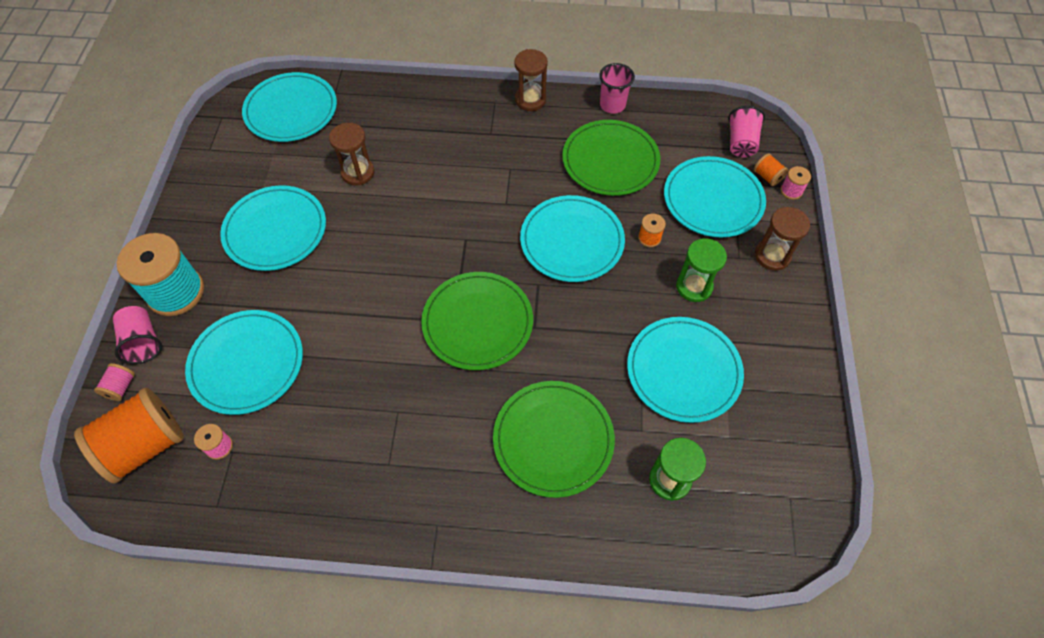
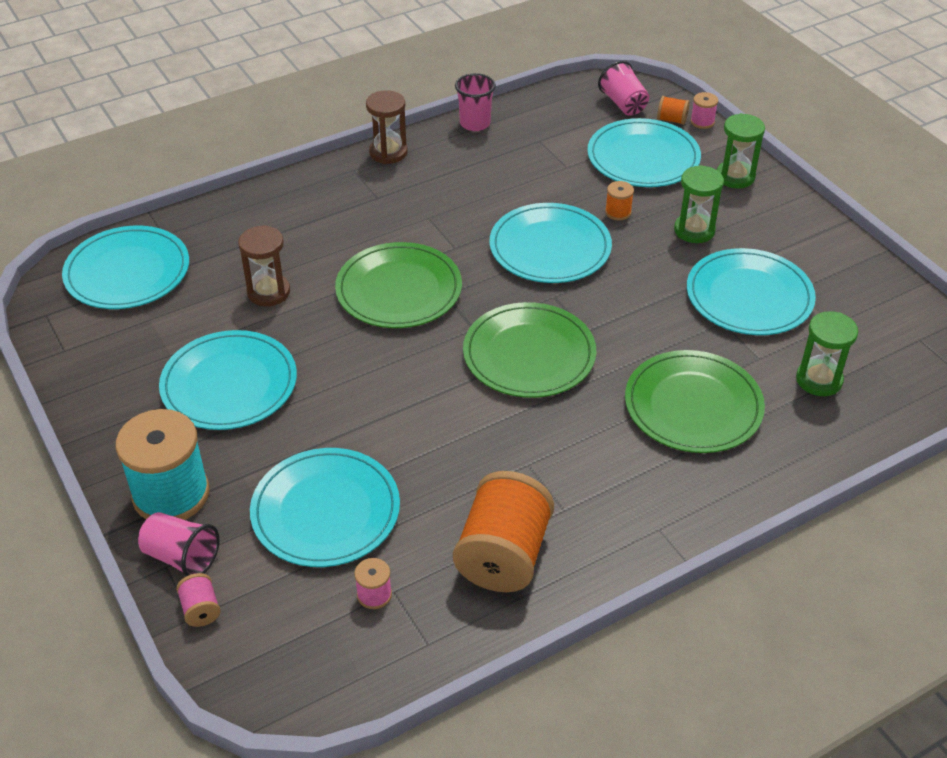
camera: 35 degrees left, 15 degrees down
orange spool [74,388,184,484] -> orange spool moved to [453,471,554,592]
green plate [562,120,660,196] -> green plate moved to [335,242,462,328]
brown hourglass [755,207,810,271] -> green hourglass [717,113,765,188]

